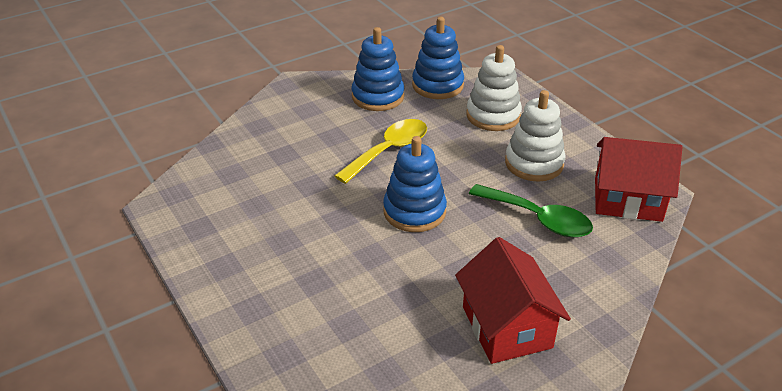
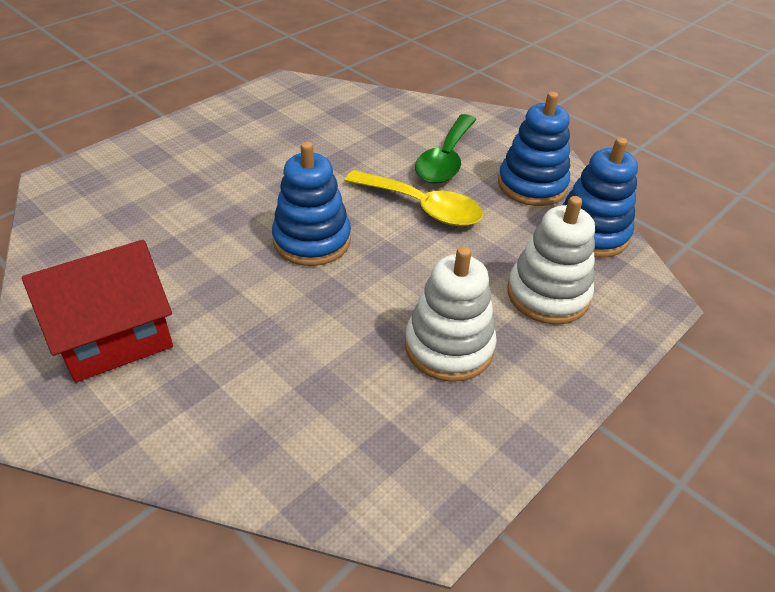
camera: 75 degrees right, 5 degrees up
green spoon [469,184,593,238] -> green spoon moved to [415,114,477,184]
red house [595,137,682,222] -> none

